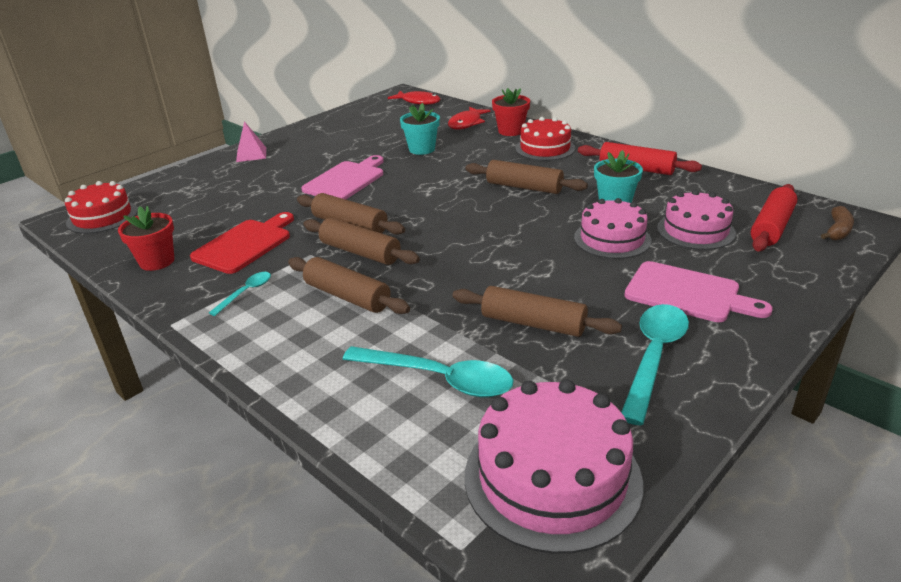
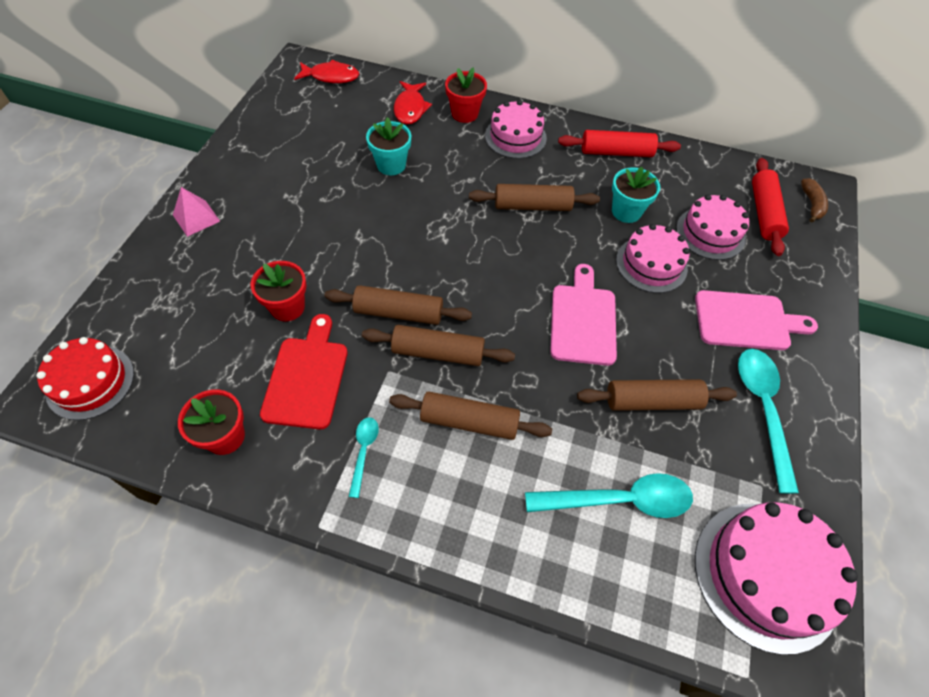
camera: 30 degrees left, 25 degrees up
pink cutting board [301,155,384,199] -> pink cutting board moved to [550,264,617,366]
red cake [516,117,575,161] -> pink cake [485,100,547,159]
none -> red flower pot [250,261,306,321]

